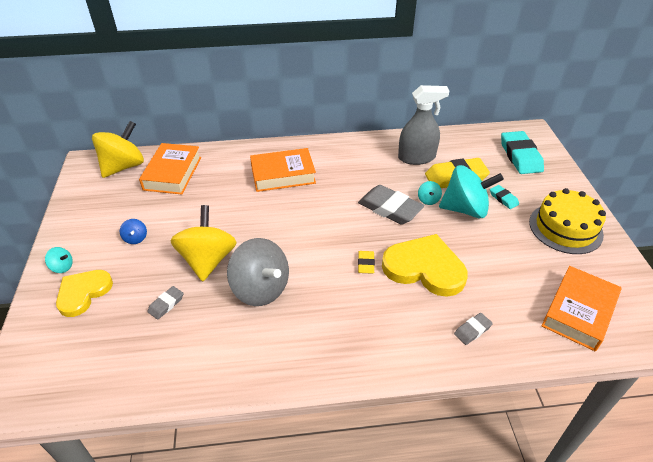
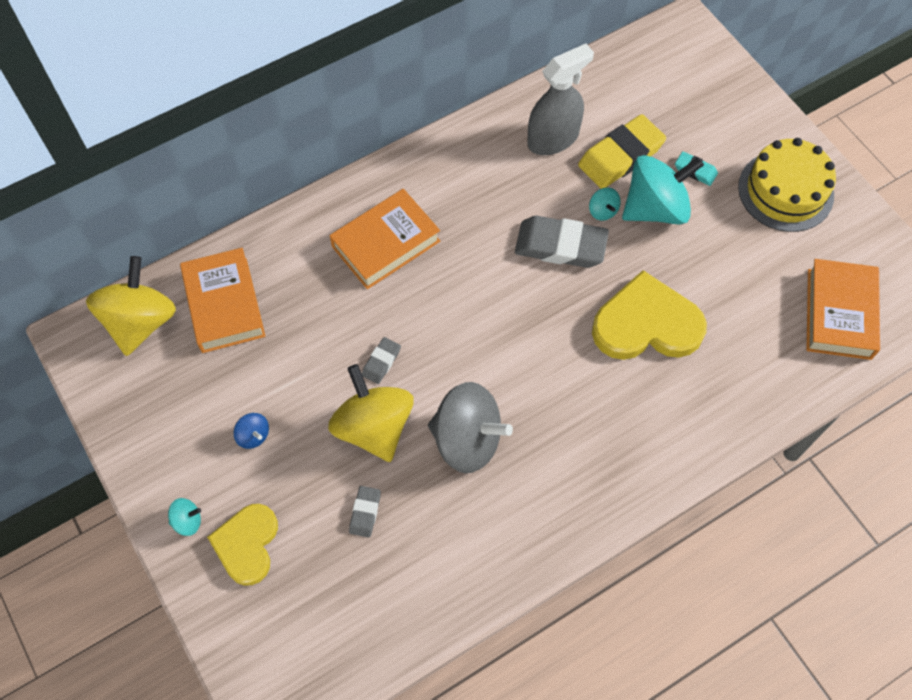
camera: 25 degrees left, 20 degrees up
yellow eraser [358,251,375,274] -> none
grey eraser [454,313,493,345] -> grey eraser moved to [362,337,401,384]
turquoise eraser [501,131,544,174] -> none

